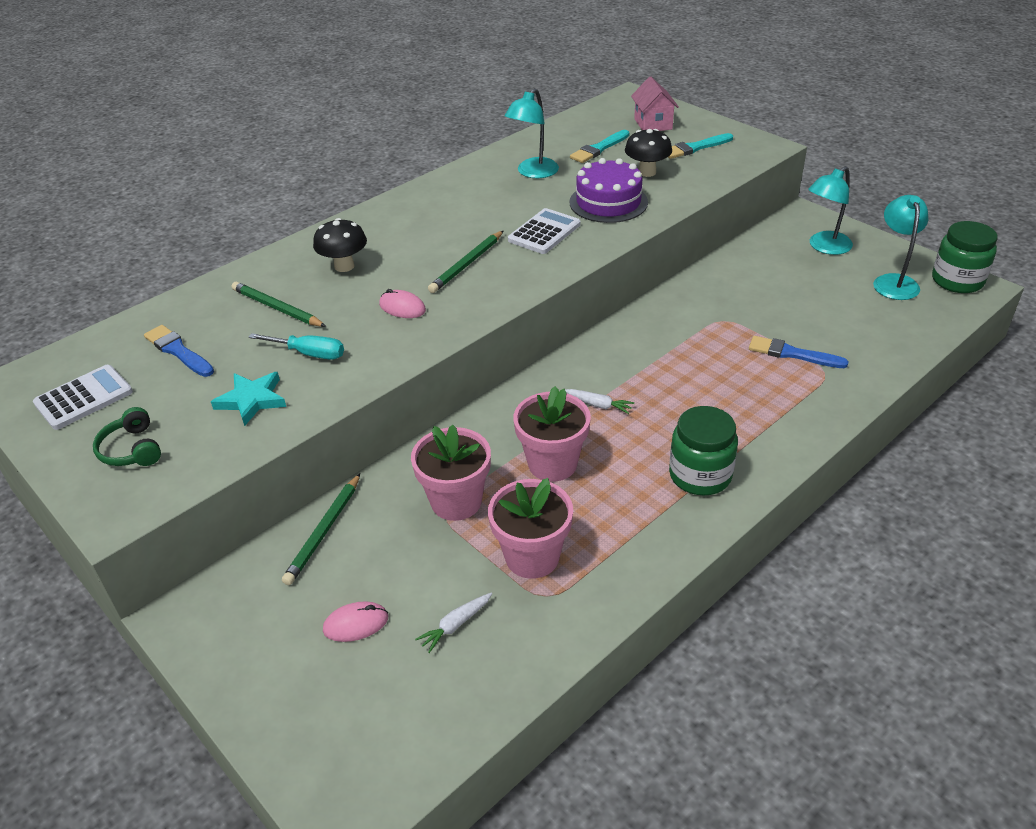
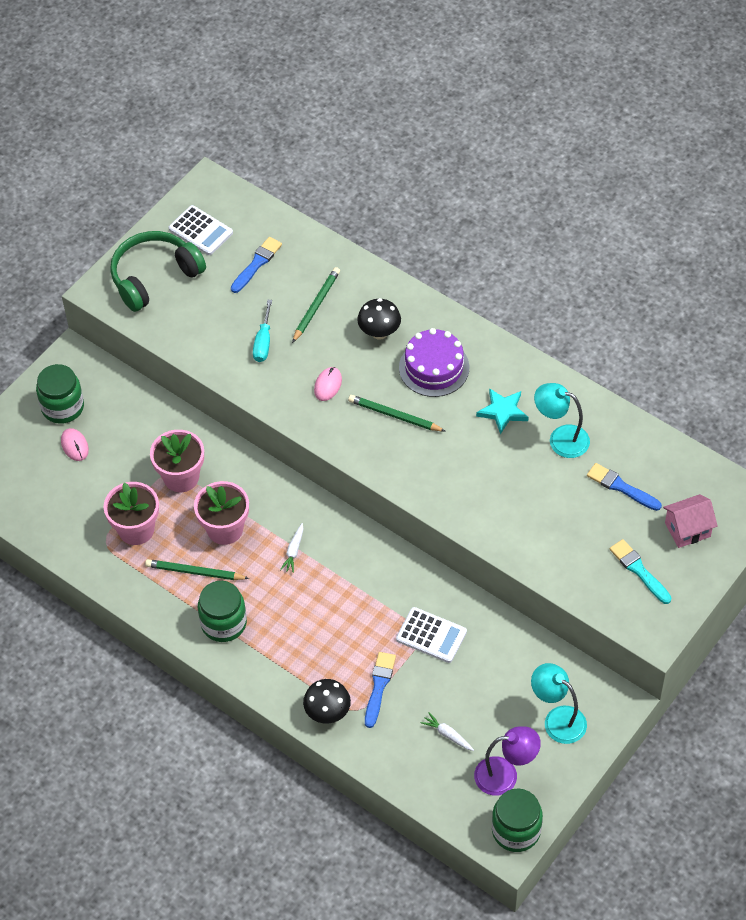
camera: 80 degrees right, 15 degrees up
green headphones [93,407,161,466] -> green headphones [110,231,206,312], size x1.98
turquoise star [211,372,286,426] -> turquoise star moved to [476,388,529,435]
green pencil [282,474,360,585] -> green pencil moved to [145,559,250,580]
white carrot [415,593,492,653] -> white carrot moved to [421,713,474,751]
white calculator [508,208,580,254] -> white calculator moved to [396,607,467,663]
turquoise brush [570,130,630,163] -> blue brush [587,463,662,511]
purple cake [570,158,648,223] -> purple cake moved to [399,328,469,397]
black mushroom [625,129,672,177] -> black mushroom moved to [303,679,351,724]
turquoise lamp [873,195,928,300] -> purple lamp [474,726,541,796]
none -> green jar [36,364,84,424]

